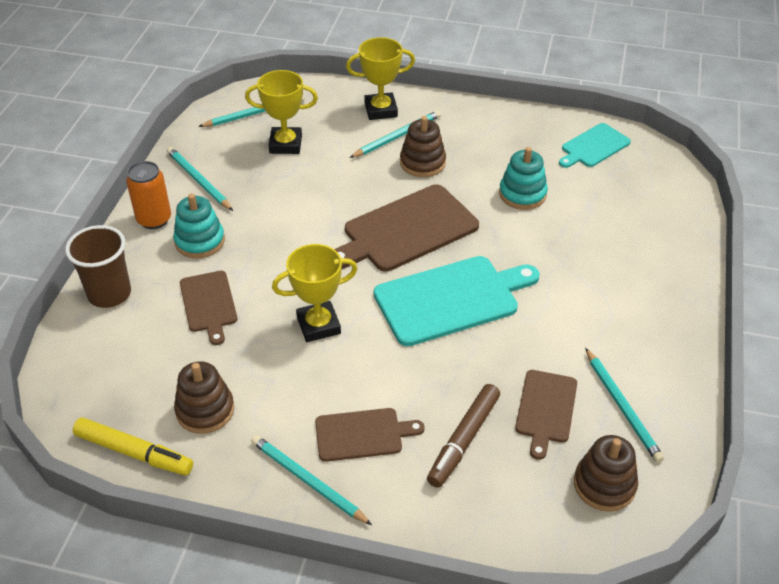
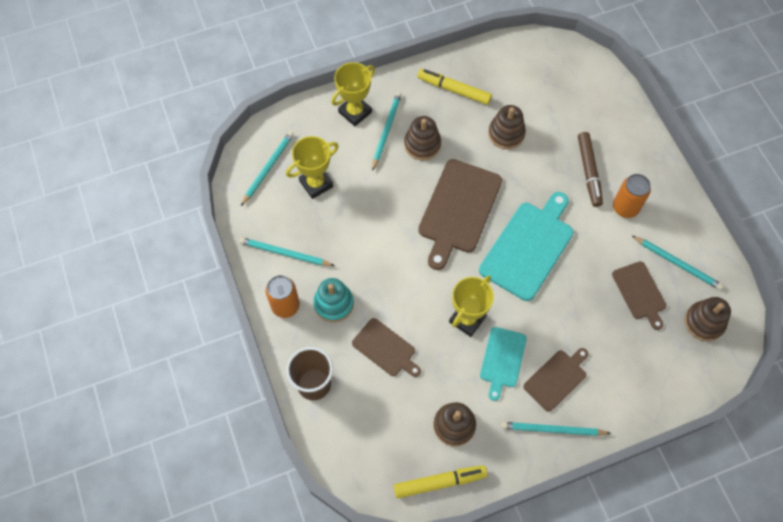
camera: 35 degrees left, 20 degrees up
brown marker [427,384,500,488] -> brown marker moved to [578,132,603,207]
turquoise stacking toy [499,147,548,210] -> brown stacking toy [488,105,526,149]
turquoise cutting board [559,123,631,168] -> turquoise cutting board moved to [480,327,527,401]
none -> yellow marker [417,69,492,105]
none -> orange can [613,174,651,218]

